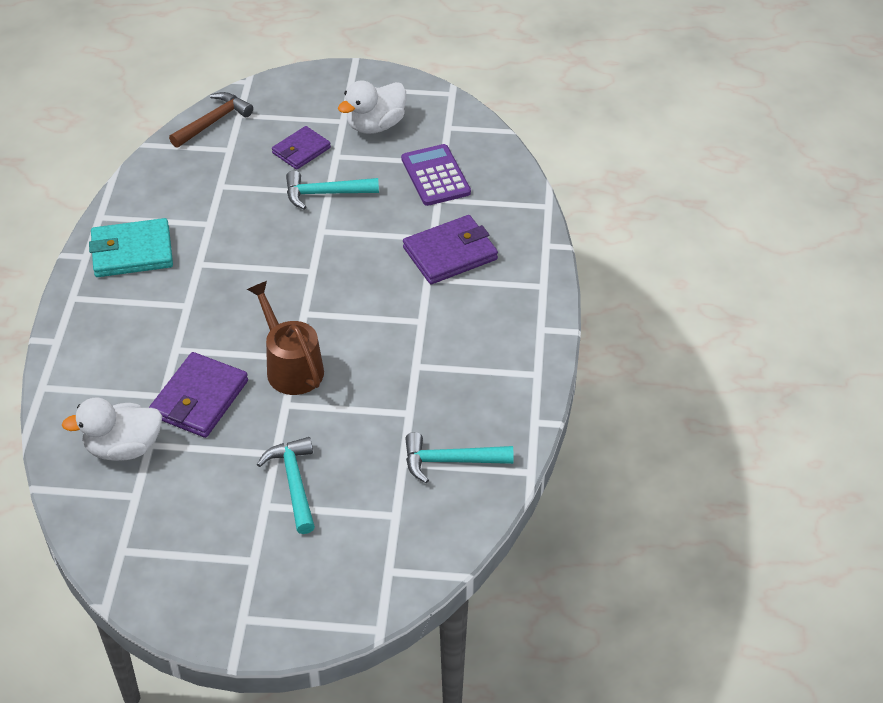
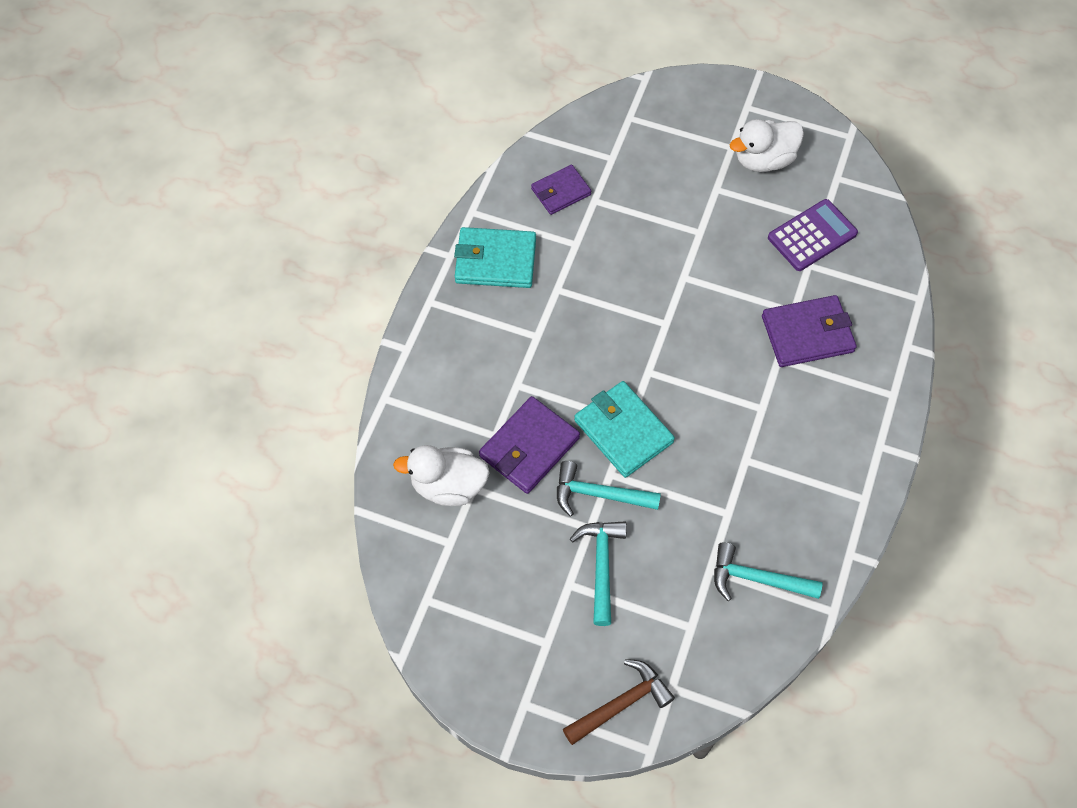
camera: 15 degrees right, 15 degrees up
brown hammer [169,92,253,148] -> brown hammer moved to [563,659,675,745]
brown watering can [247,281,324,395] -> turquoise wallet [574,381,675,478]
purple wallet [272,126,331,170] -> purple wallet moved to [531,165,591,215]
turquoise hammer [286,170,379,210] -> turquoise hammer moved to [557,461,661,516]
purple calculator [401,144,471,206] -> purple calculator turned 60 degrees clockwise [768,199,858,271]

